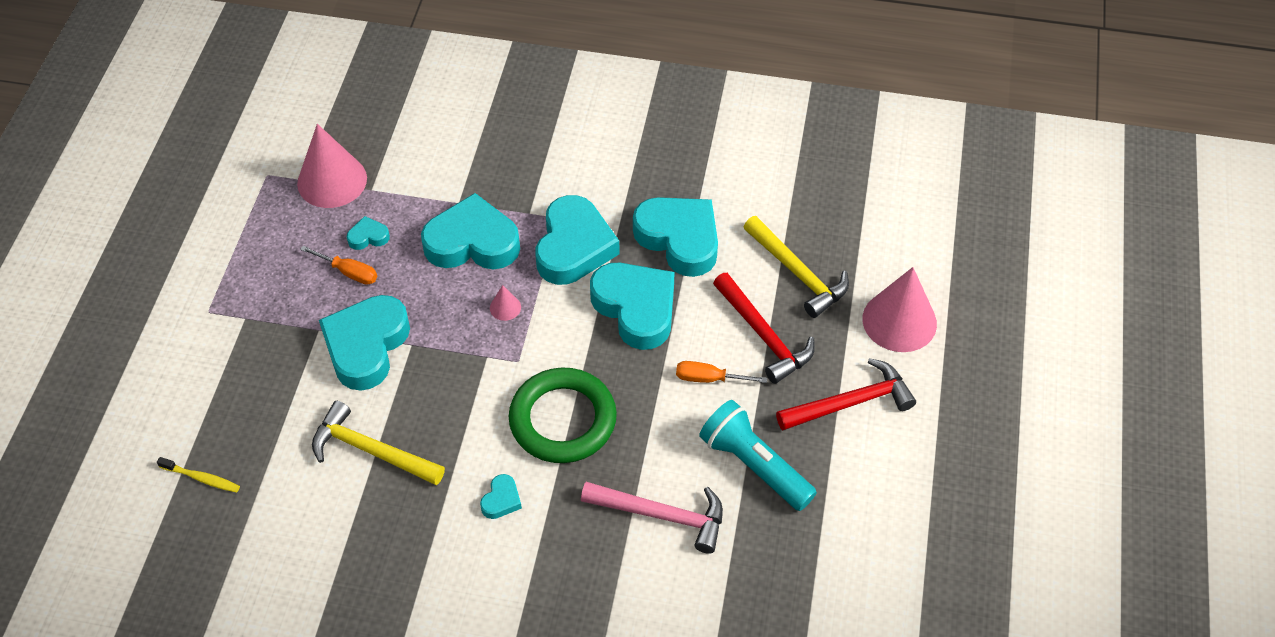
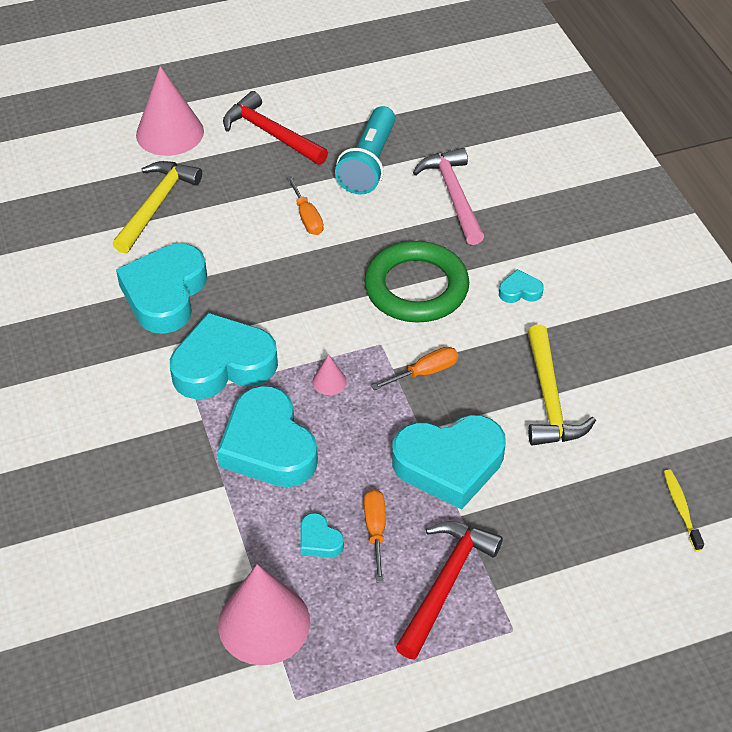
camera: 120 degrees left, 5 degrees down
turquoise heart [590,263,674,350] -> none
red hammer [713,273,815,384] -> red hammer moved to [396,521,503,659]
none -> orange screwdriver [372,347,458,390]

